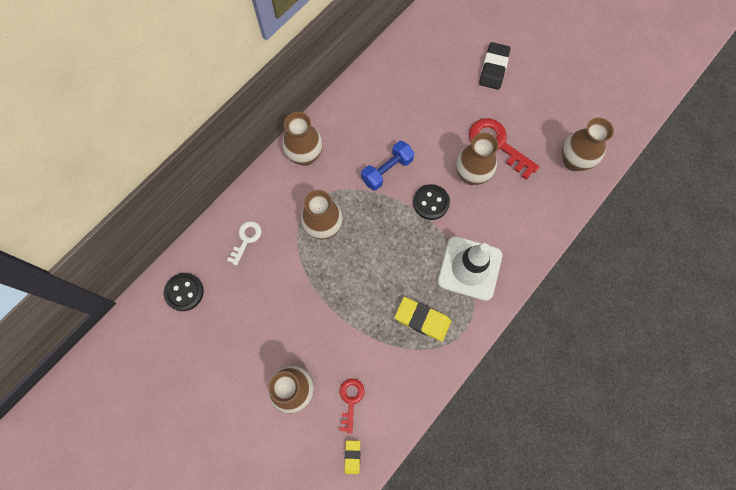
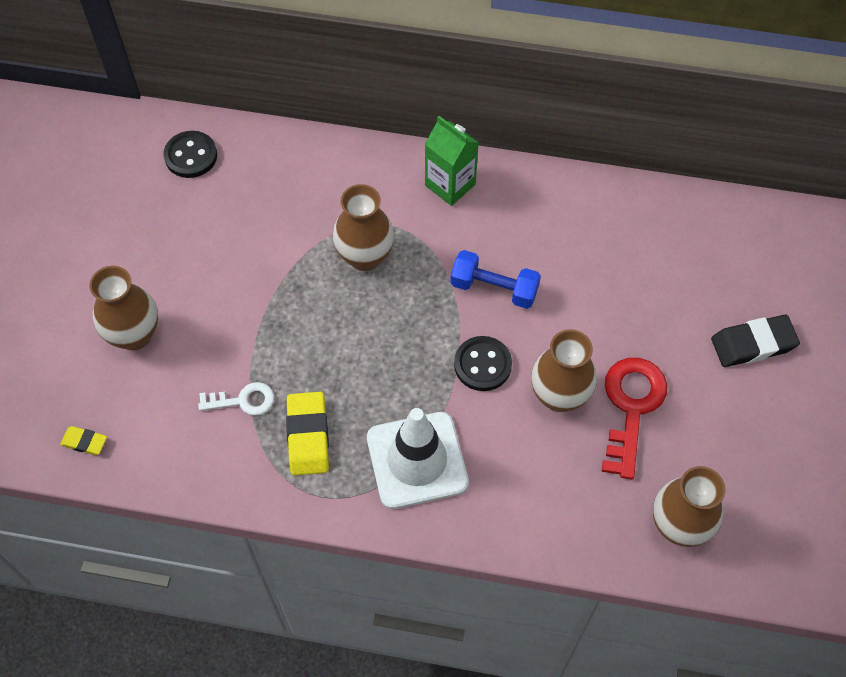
camera: 60 degrees right, 10 degrees down
white key [227,221,262,266] -> white key moved to [198,382,274,415]
brown vase [282,112,323,166] -> green carton [425,116,479,206]
red key [340,378,365,433] -> none
yellow eraser [345,440,360,474] -> yellow eraser turned 45 degrees clockwise [60,426,107,455]

